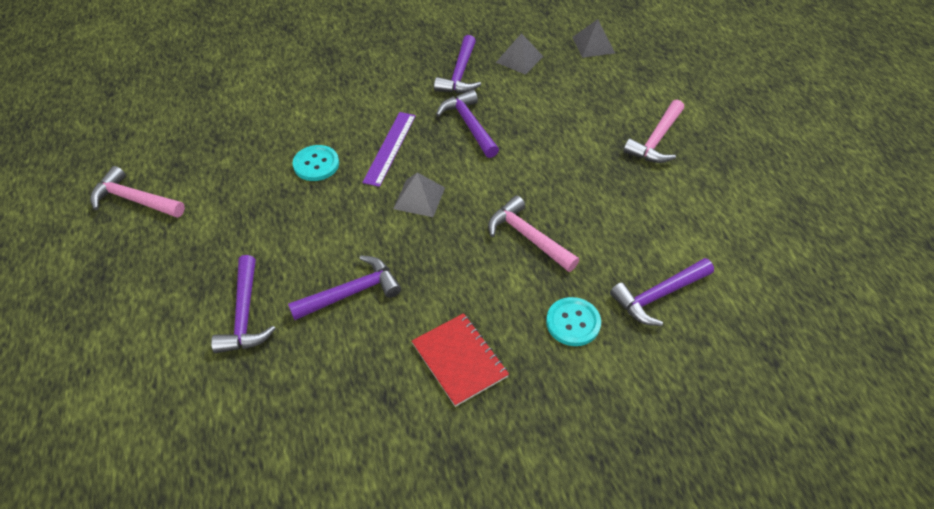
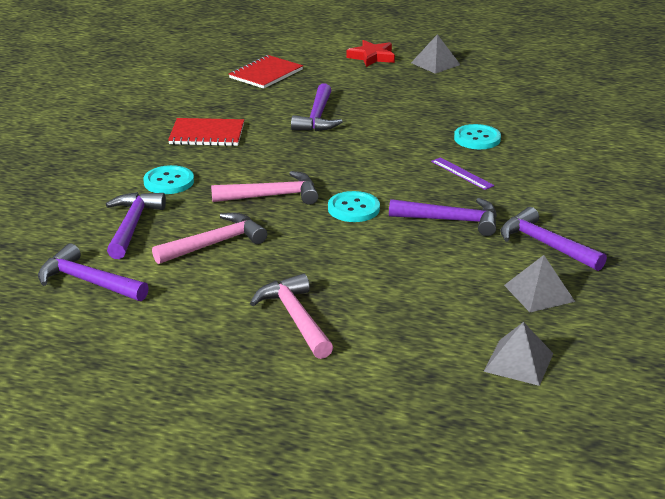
camera: 125 degrees right, 20 degrees down
pink hammer [90,166,185,218] -> pink hammer moved to [152,213,267,264]
purple hammer [211,255,276,353] -> purple hammer moved to [38,243,149,301]
purple ruler [362,112,416,187] -> purple ruler [431,157,494,190], size x0.66
grey pyramid [393,172,445,217] -> grey pyramid moved to [411,34,461,74]
none -> red notebook [229,55,303,89]
none -> turquoise button [328,191,380,222]
none -> red star [346,40,395,67]

